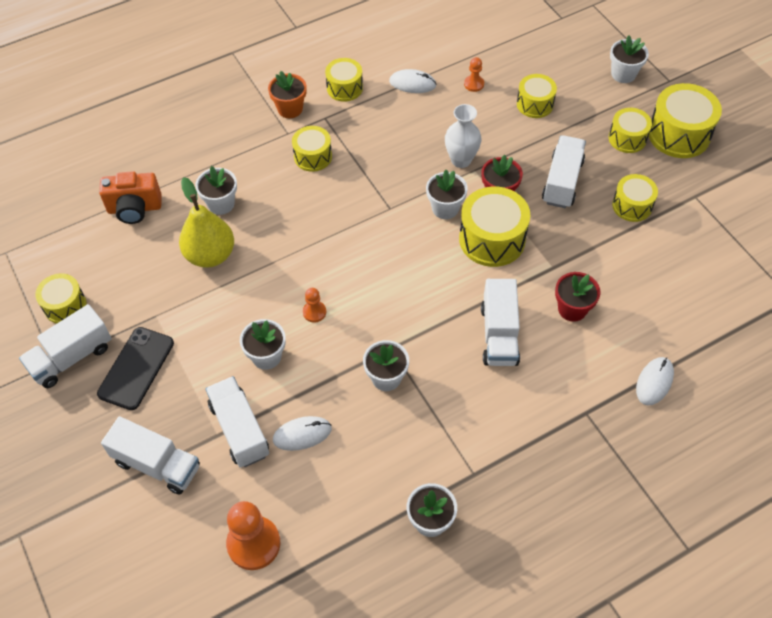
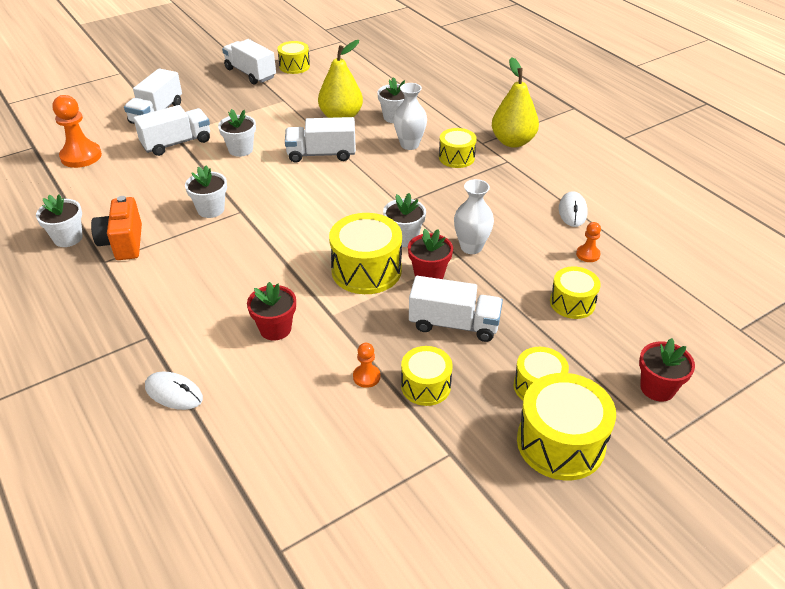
camera: 85 degrees right, 15 degrees down
black phone [97,327,174,410] -> none
orange camera [99,171,162,224] -> orange camera moved to [91,196,142,260]
orange flower pot [268,71,307,118] -> yellow pear [492,57,539,148]
white mouse [273,416,332,451] -> none
orange pawn [303,288,326,323] -> orange pawn moved to [353,343,380,388]
yellow drum [325,58,363,102] -> none
white truck [481,279,520,366] -> white truck moved to [285,117,356,163]
white flower pot [610,35,649,83] -> red flower pot [639,338,695,402]
none -> white vase [393,83,427,150]

